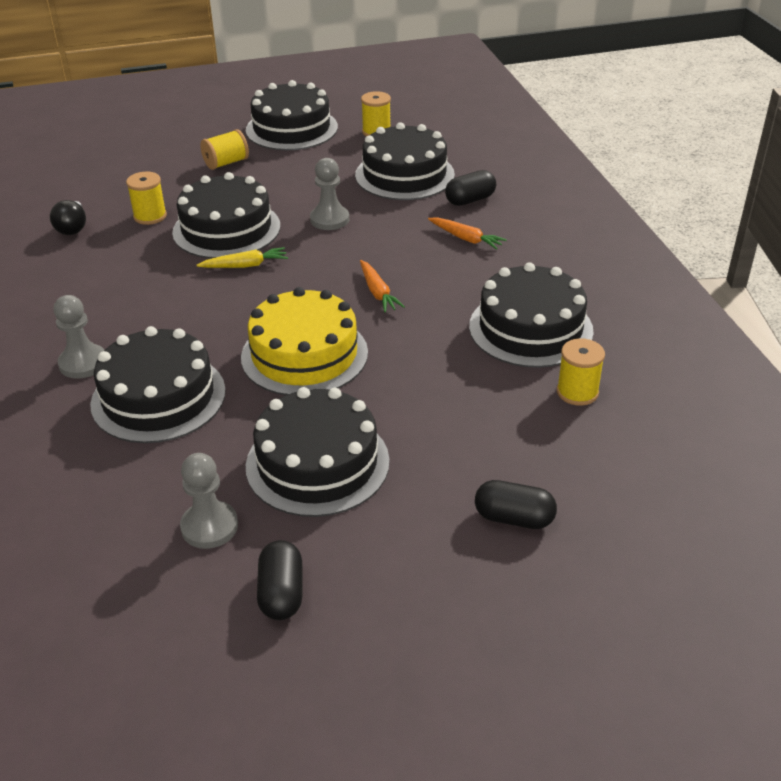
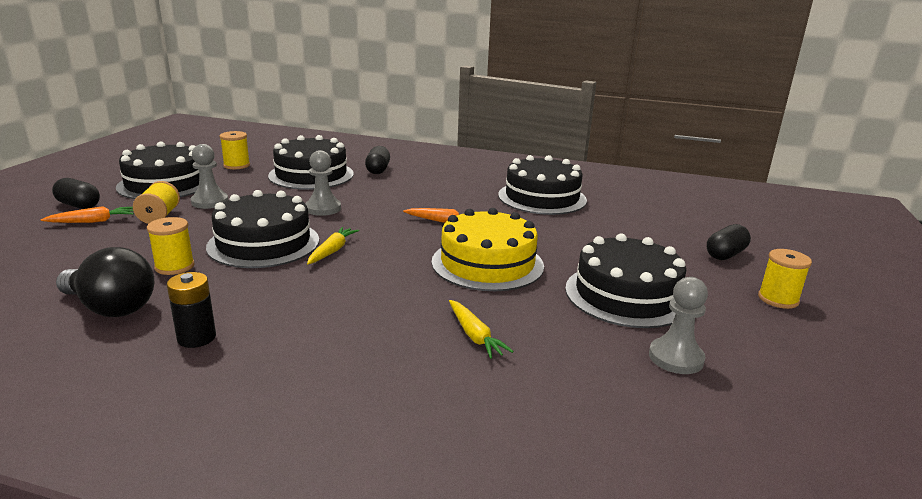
camera: 60 degrees left, 15 degrees down
black light bulb [50,200,86,235] -> black light bulb [56,247,154,317], size x1.59
grey pawn [53,295,104,379] -> grey pawn moved to [191,144,228,209]
black cake [90,326,226,443] -> yellow carrot [449,300,513,359]
black capsule [257,540,303,620] -> black capsule moved to [52,178,100,209]
orange carrot [428,217,507,250] -> orange carrot moved to [41,206,134,223]
yellow spool [557,338,605,406] -> yellow spool moved to [758,249,812,309]
none -> black battery [167,272,216,348]

